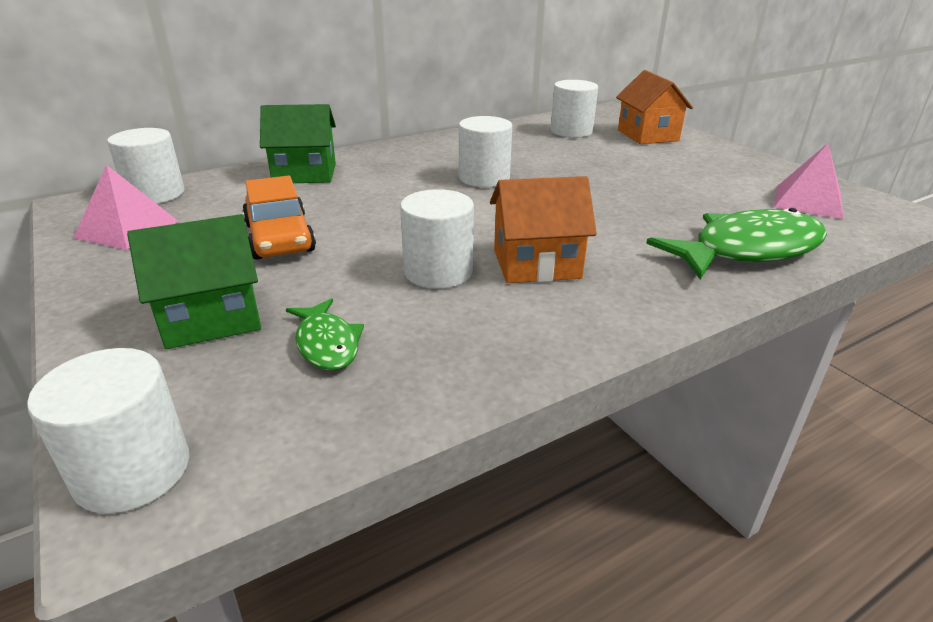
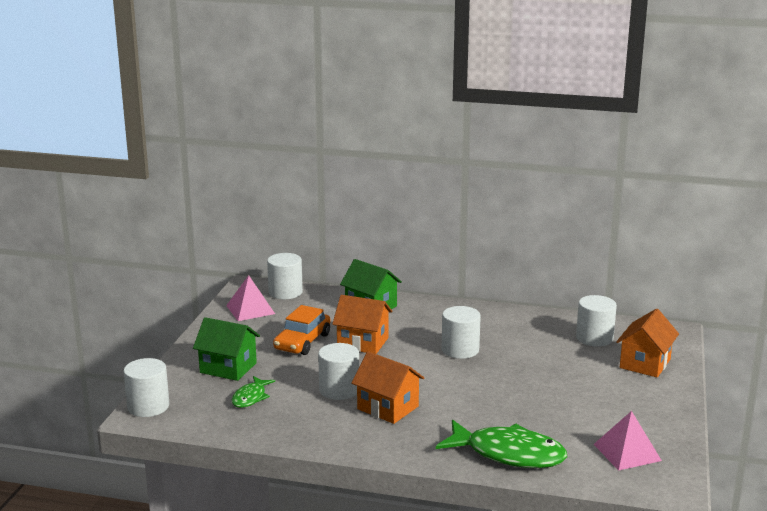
camera: 45 degrees right, 10 degrees down
none -> orange house [332,295,393,354]

